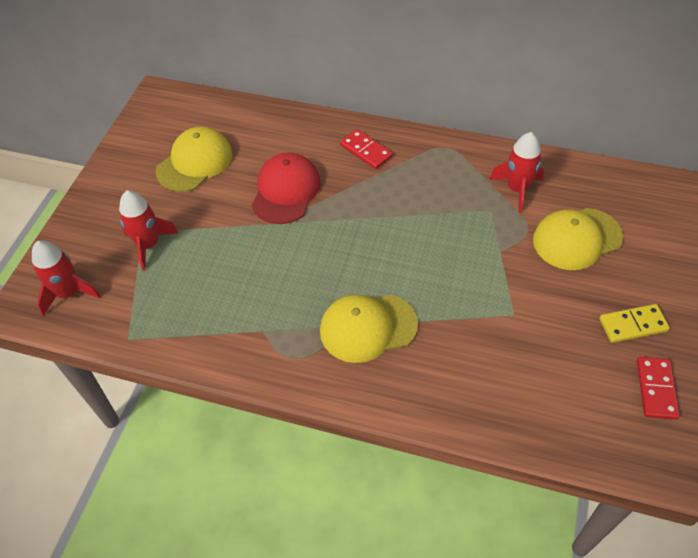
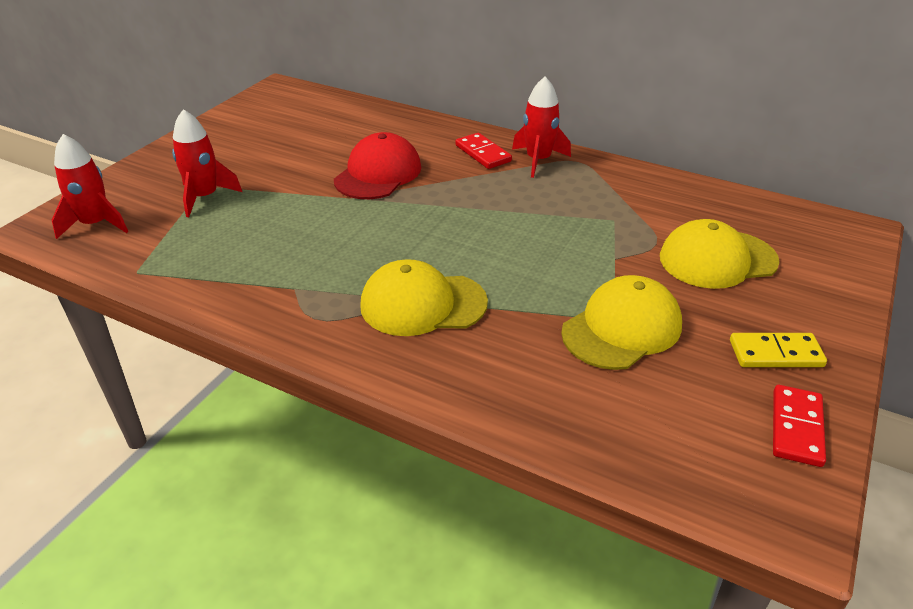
camera: 10 degrees right, 15 degrees down
yellow cap [155,127,233,192] -> yellow cap moved to [561,275,682,370]
red rocket [490,132,544,213] -> red rocket moved to [512,77,571,178]

